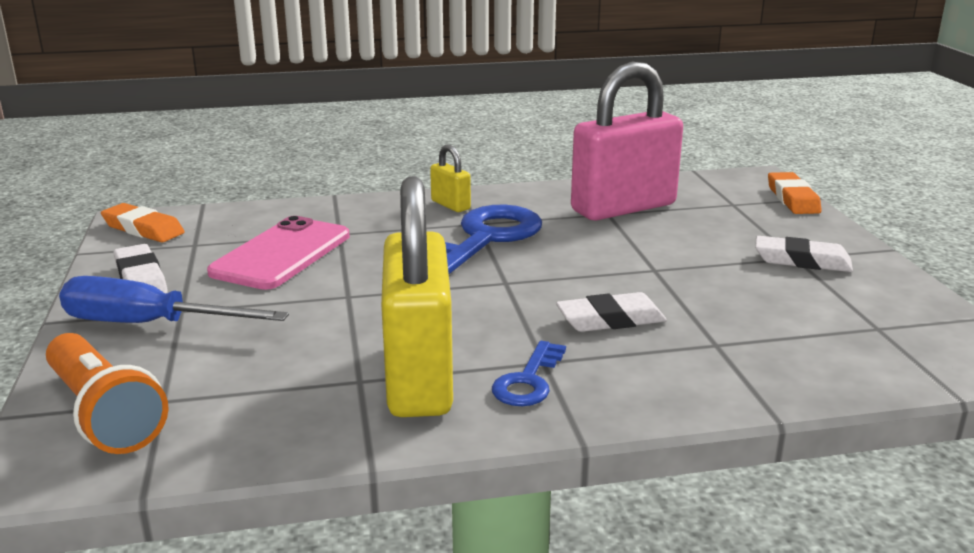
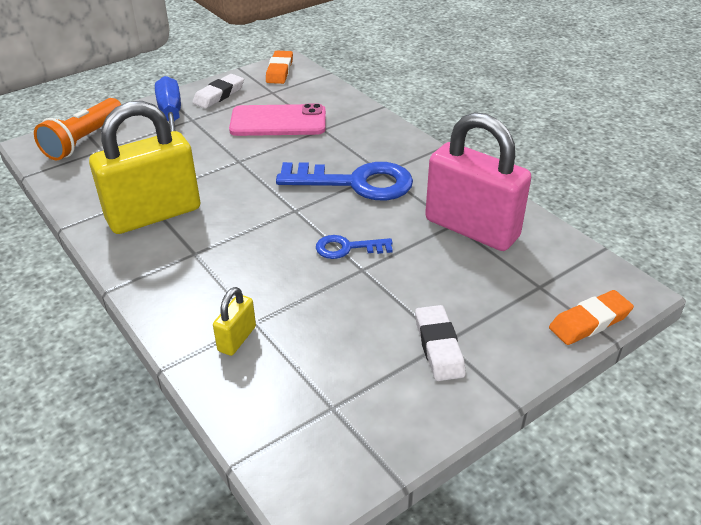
camera: 65 degrees right, 15 degrees up
yellow padlock [430,145,471,212] -> yellow padlock moved to [213,287,256,356]
blue key [492,341,566,406] -> blue key moved to [316,235,393,259]
white eraser [556,292,667,332] -> none

